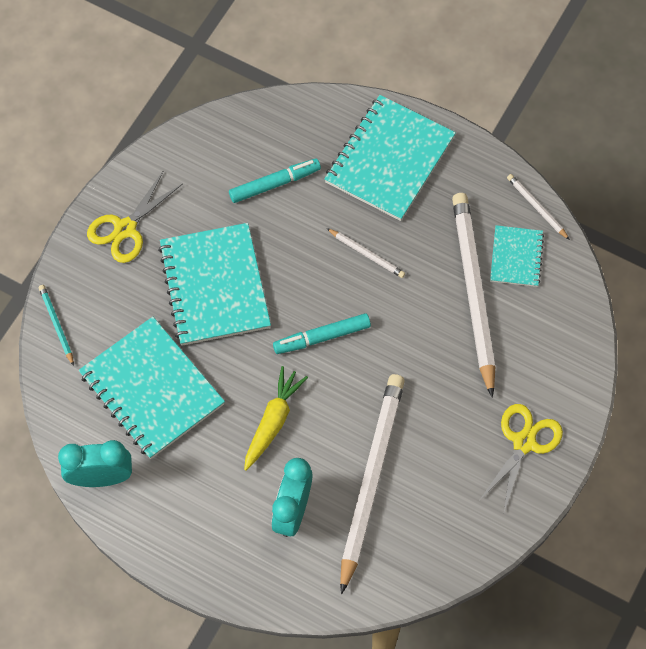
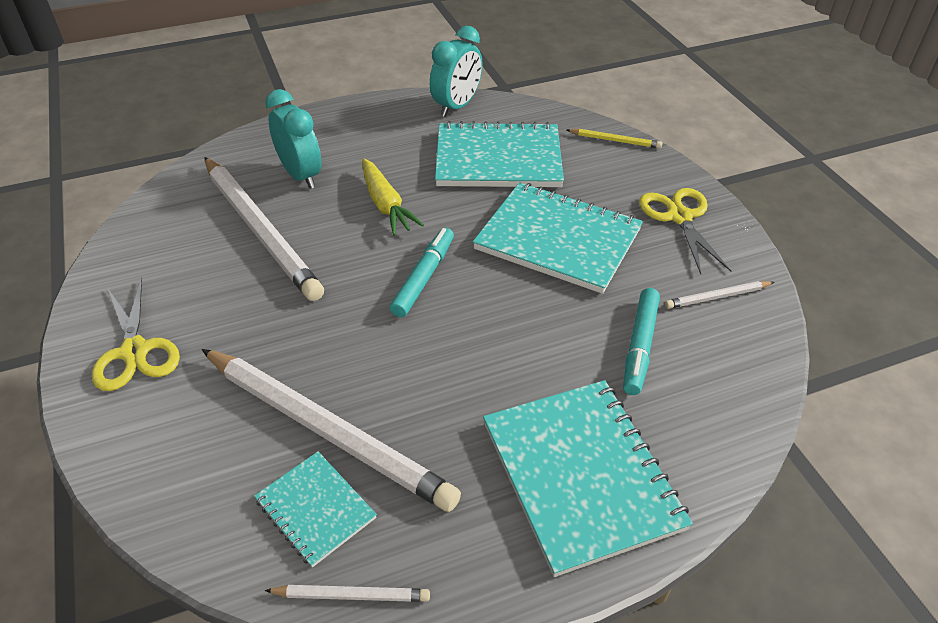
camera: 130 degrees right, 20 degrees down
turquoise pencil [39,285,74,366] -> yellow pencil [567,129,662,149]
white pencil [327,228,405,278] -> white pencil moved to [665,281,774,309]

